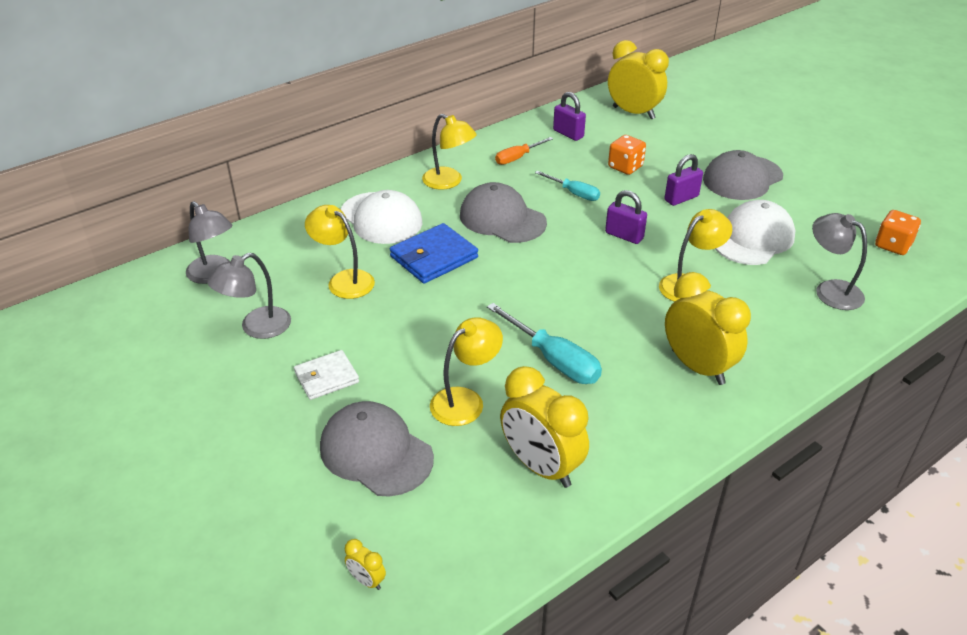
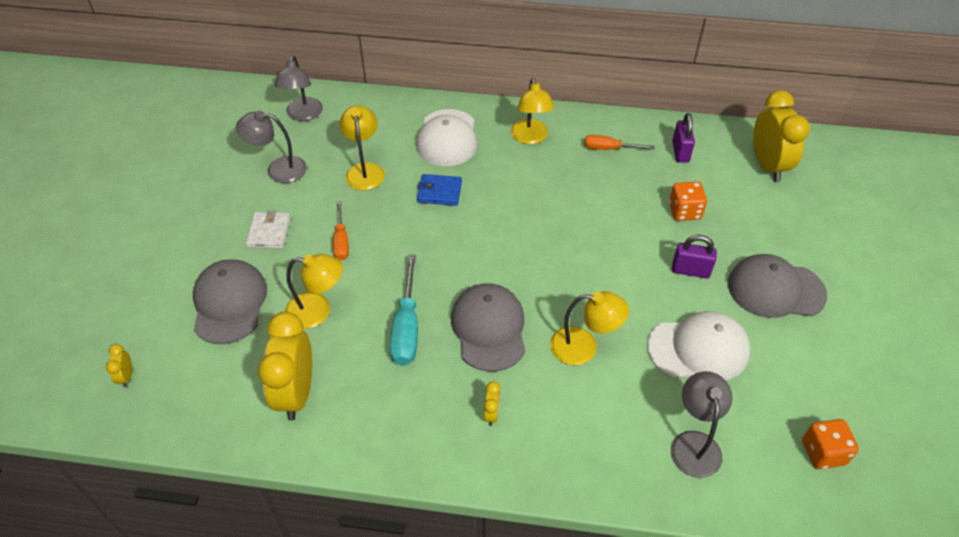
camera: 45 degrees right, 10 degrees up
white wallet [294,350,359,400] -> white wallet turned 75 degrees clockwise [246,210,291,249]
blue wallet [390,223,478,284] -> blue wallet [417,174,462,206], size x0.66
grey cap [460,182,547,243] -> grey cap moved to [451,284,526,372]
turquoise screwdriver [535,171,600,201] -> none
purple padlock [605,190,647,244] -> none
yellow clock [665,272,751,385] -> yellow clock [484,381,501,426], size x0.42
none -> orange screwdriver [333,201,349,261]

